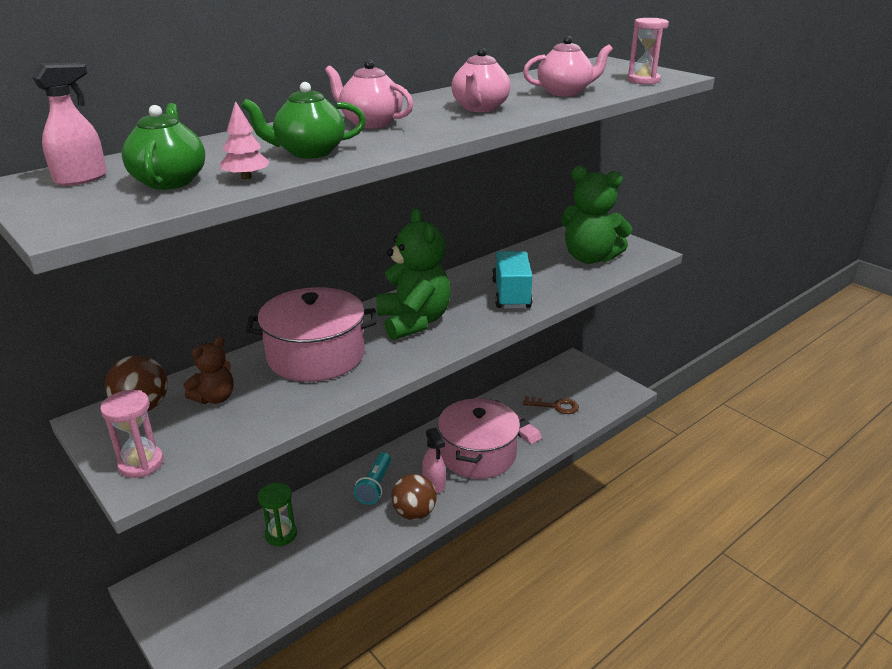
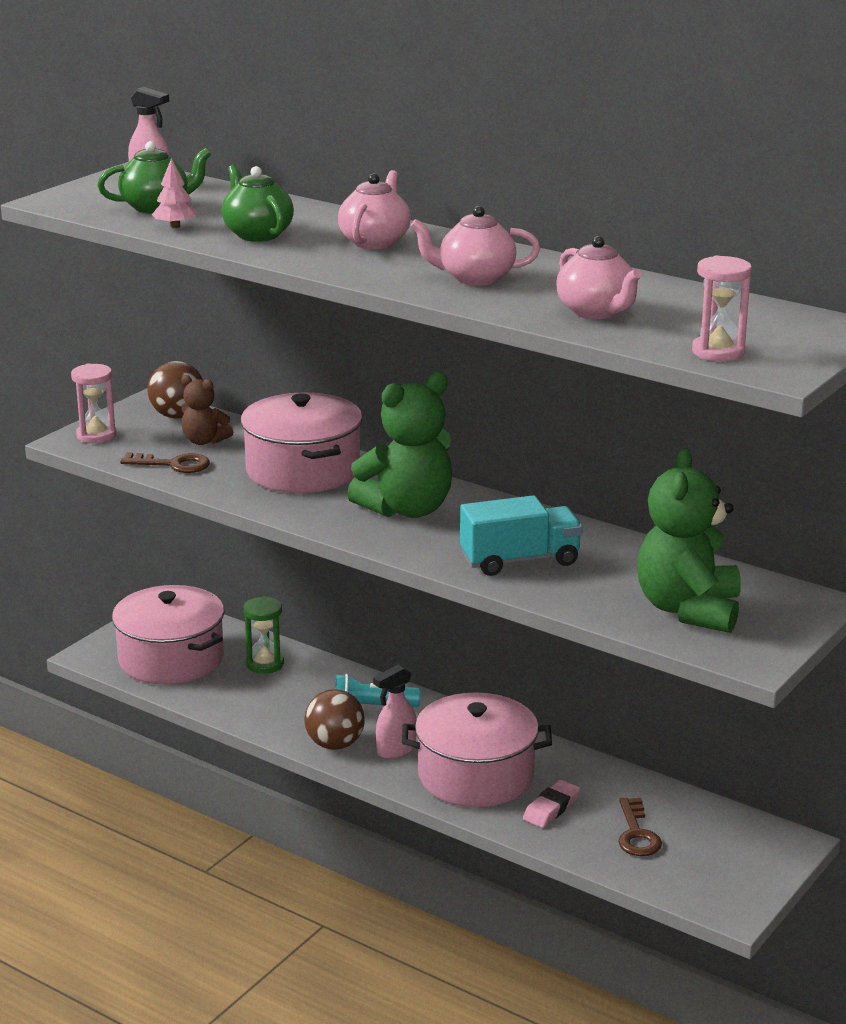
camera: 75 degrees right, 5 degrees down
none -> pink pot [112,585,224,685]
none -> brown key [120,452,210,473]

